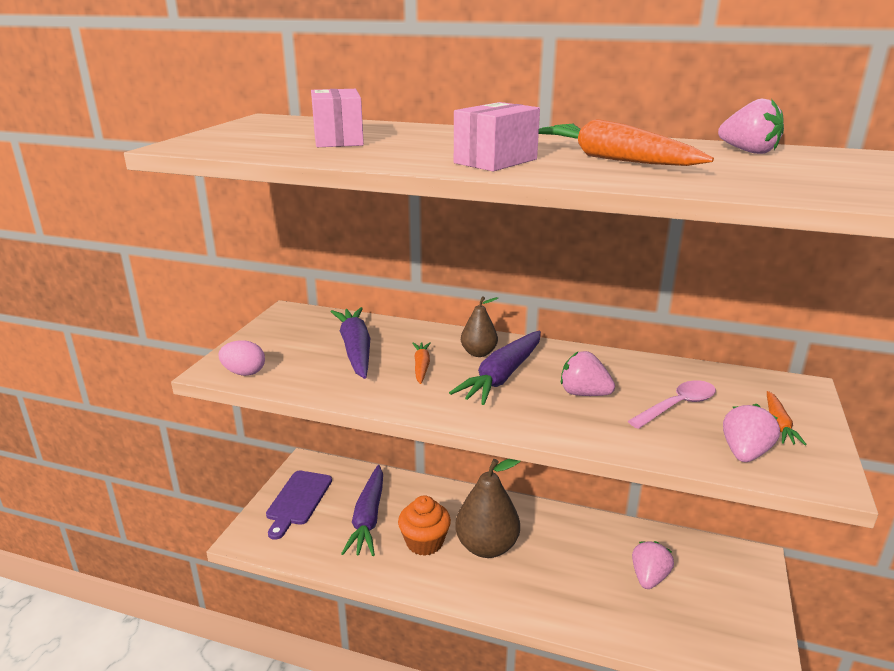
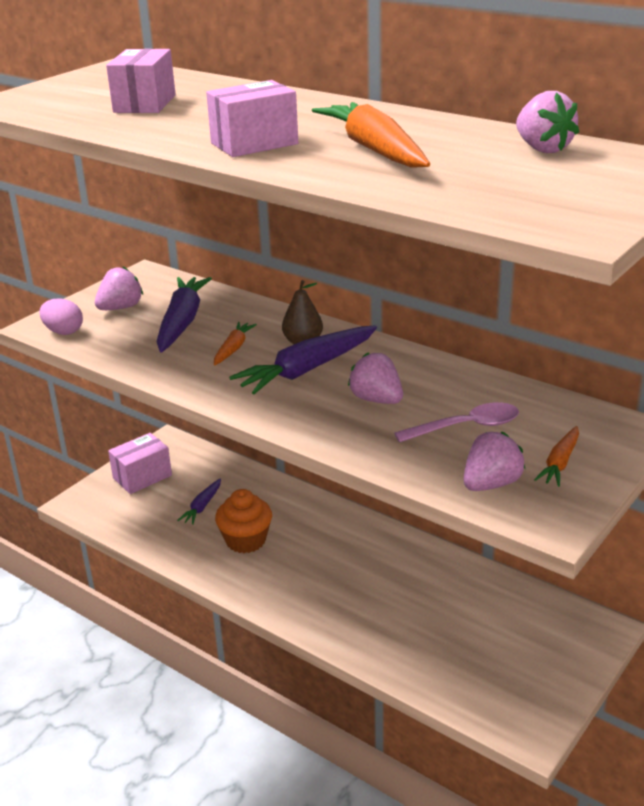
camera: 20 degrees right, 5 degrees up
purple cutting board [266,471,332,540] -> pink box [108,433,172,494]
purple carrot [341,465,383,556] -> purple carrot [177,478,221,525], size x0.53
brown pear [455,459,521,558] -> none
pink strawberry [632,541,674,589] -> pink strawberry moved to [95,267,143,310]

